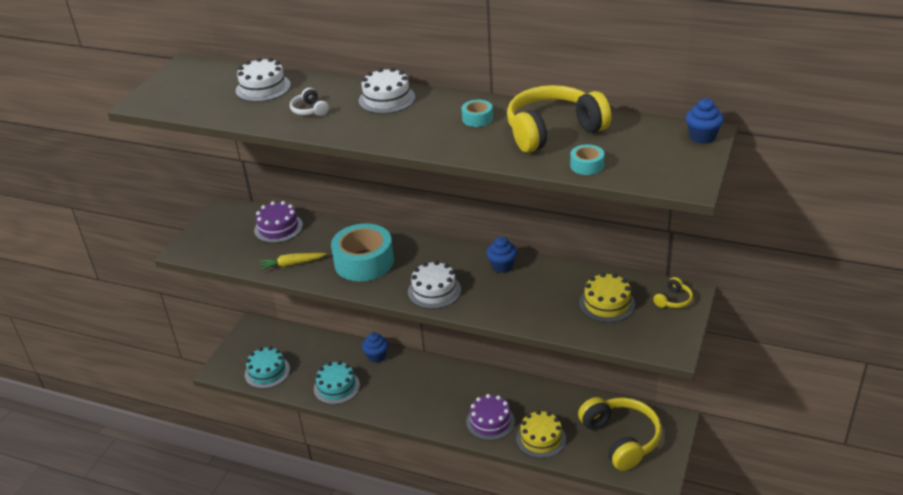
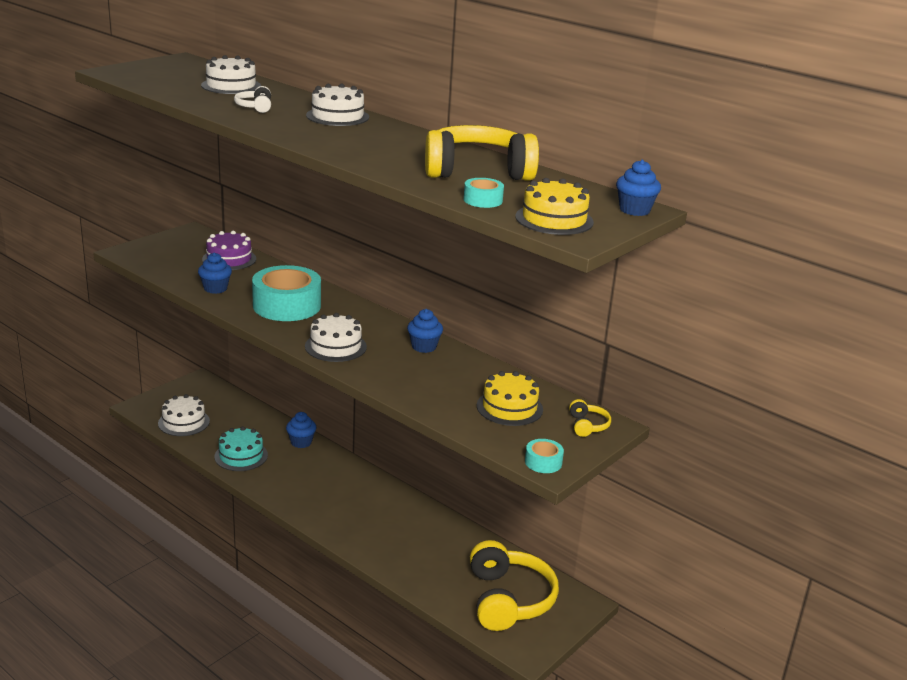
camera: 15 degrees right, 10 degrees down
turquoise cake [245,346,290,389] -> white cake [158,394,210,436]
yellow carrot [259,253,326,271] -> blue cupcake [198,252,232,294]
turquoise tape [462,100,493,127] -> turquoise tape moved to [525,439,564,473]
purple cake [466,394,515,440] -> none
yellow cake [516,410,566,458] -> yellow cake moved to [515,178,594,235]
yellow headphones [653,277,693,308] -> yellow headphones turned 60 degrees counterclockwise [569,399,611,437]

